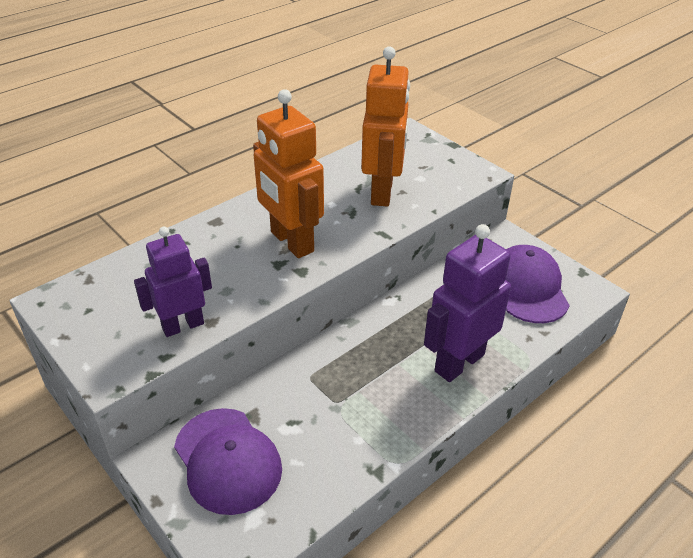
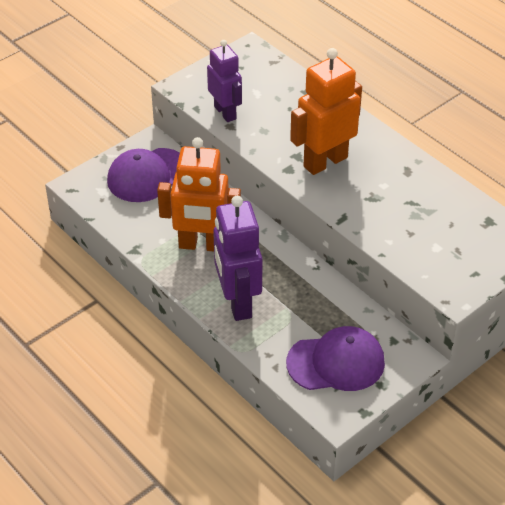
camera: 90 degrees right, 5 degrees up
orange robot [361,46,410,207] -> orange robot moved to [157,137,241,251]
purple robot [424,224,511,382] -> purple robot turned 150 degrees counterclockwise [213,196,263,321]

